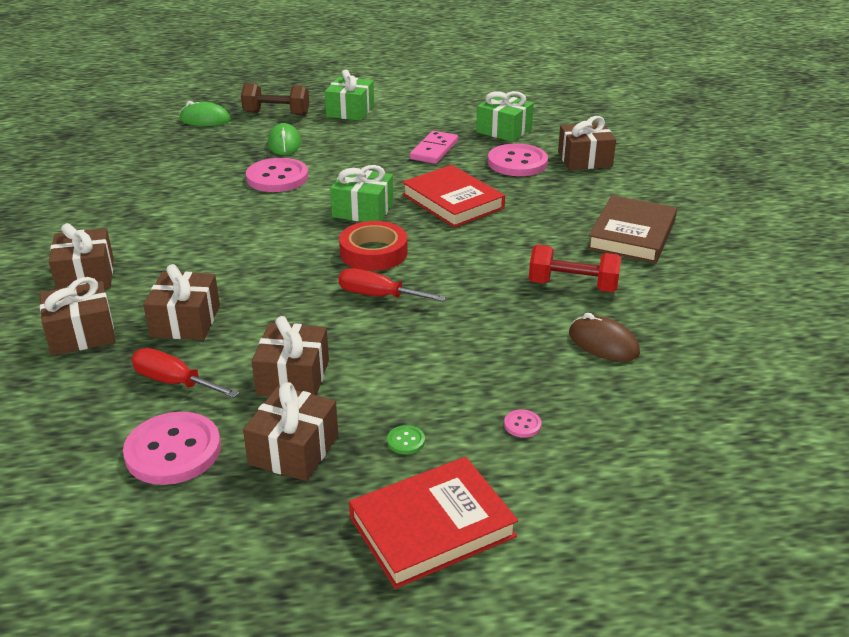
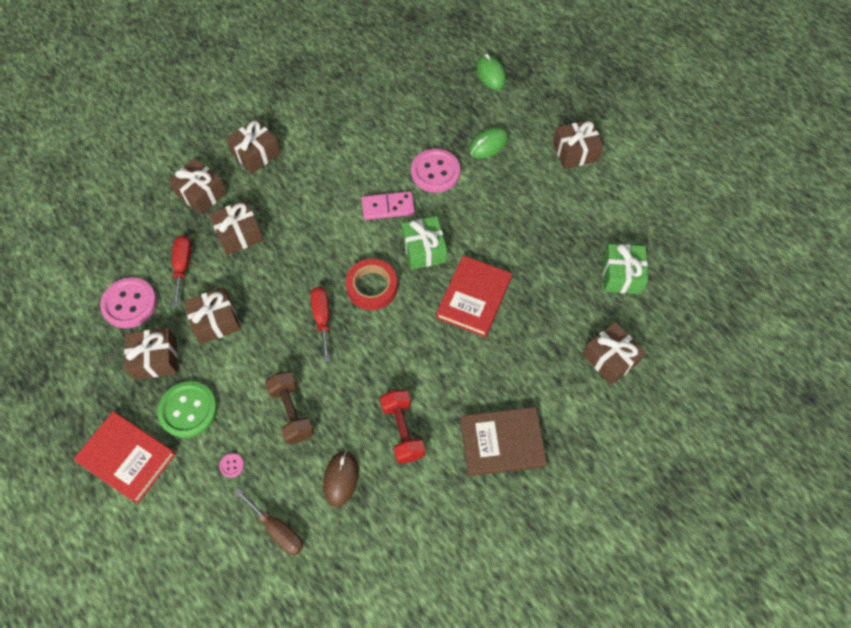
camera: 60 degrees right, 30 degrees up
brown dumbbell [241,83,309,115] -> brown dumbbell moved to [265,371,314,444]
green gift [325,70,374,121] -> brown gift [553,120,604,169]
green button [387,425,425,454] -> green button [158,381,217,438], size x2.45
pink domino [410,131,458,164] -> pink domino moved to [361,191,415,220]
pink button [488,144,548,176] -> none
none -> brown screwdriver [234,488,304,555]

